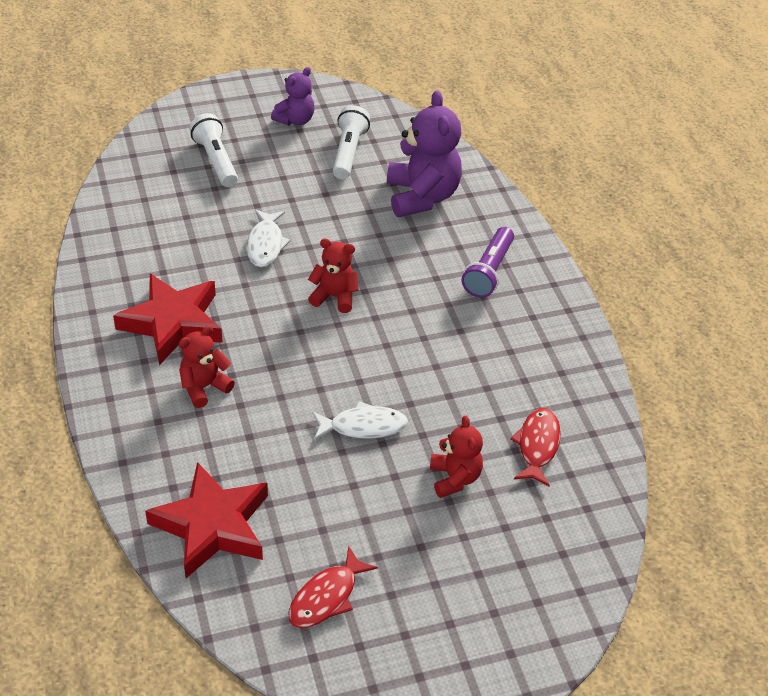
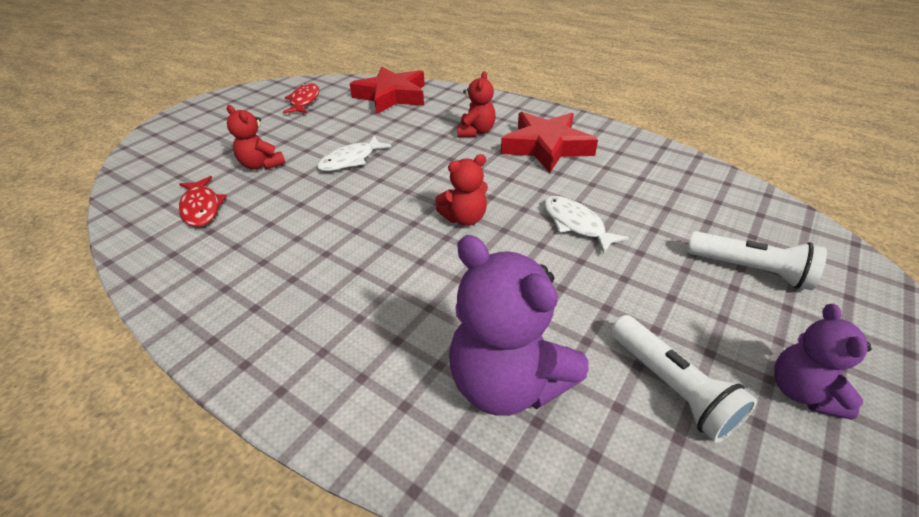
camera: 145 degrees right, 5 degrees down
purple flashlight [461,227,514,298] -> none

